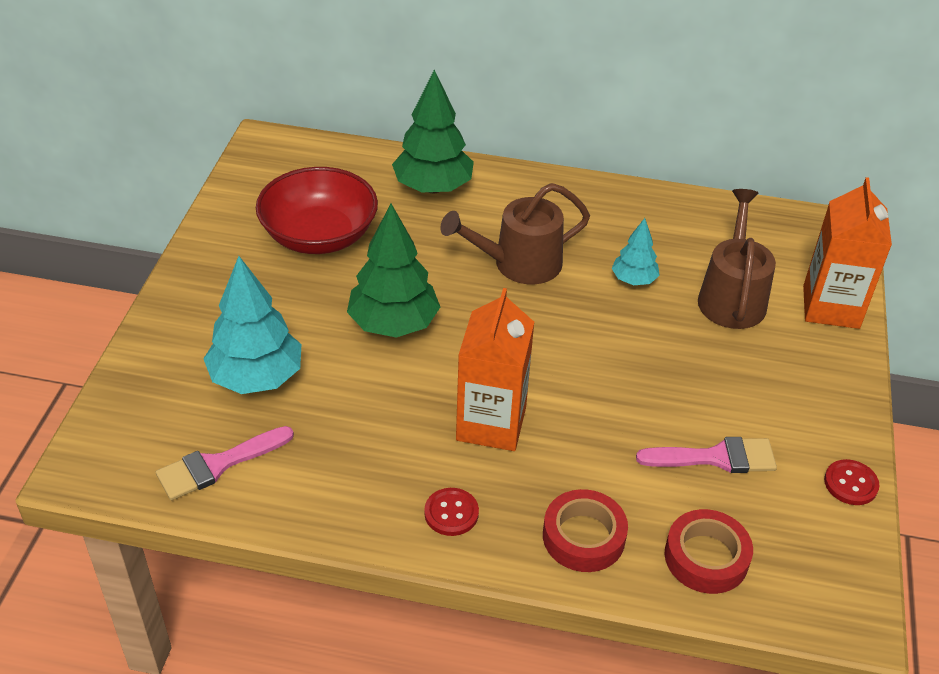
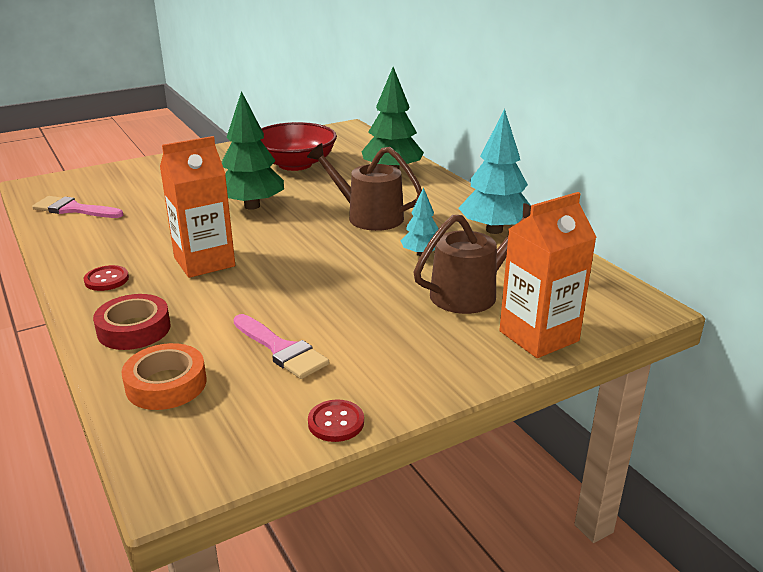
camera: 50 degrees right, 15 degrees down
turquoise tree [204,256,301,394] -> turquoise tree moved to [458,109,531,234]
red tape [665,509,753,594] -> orange tape [122,343,207,410]

